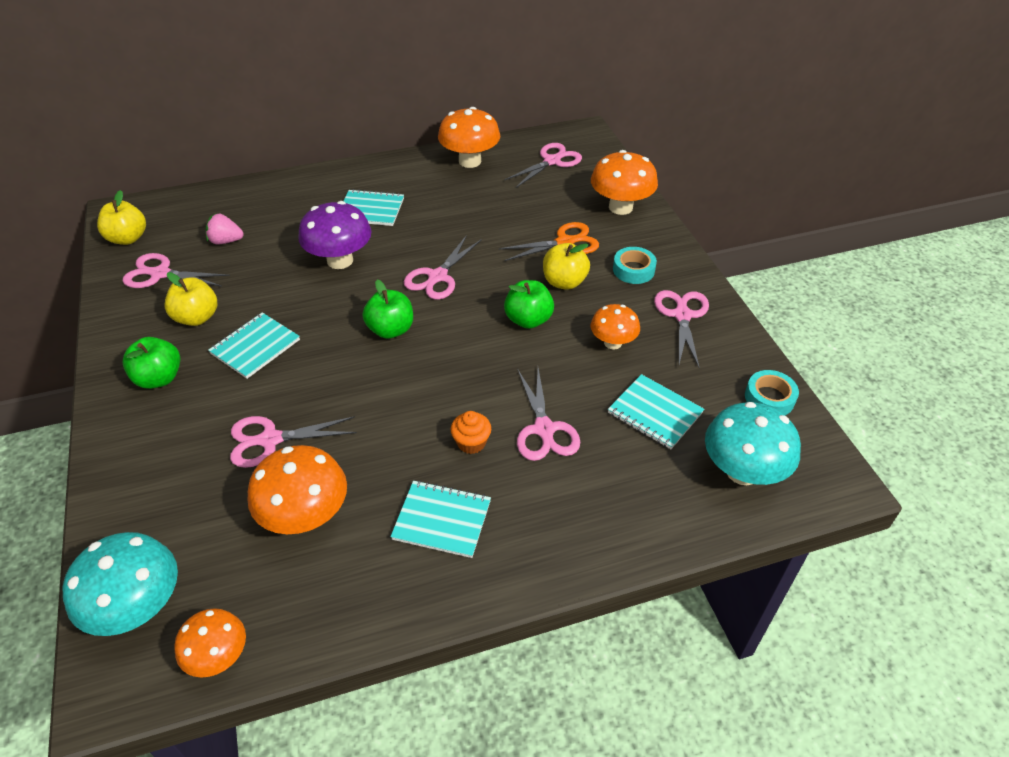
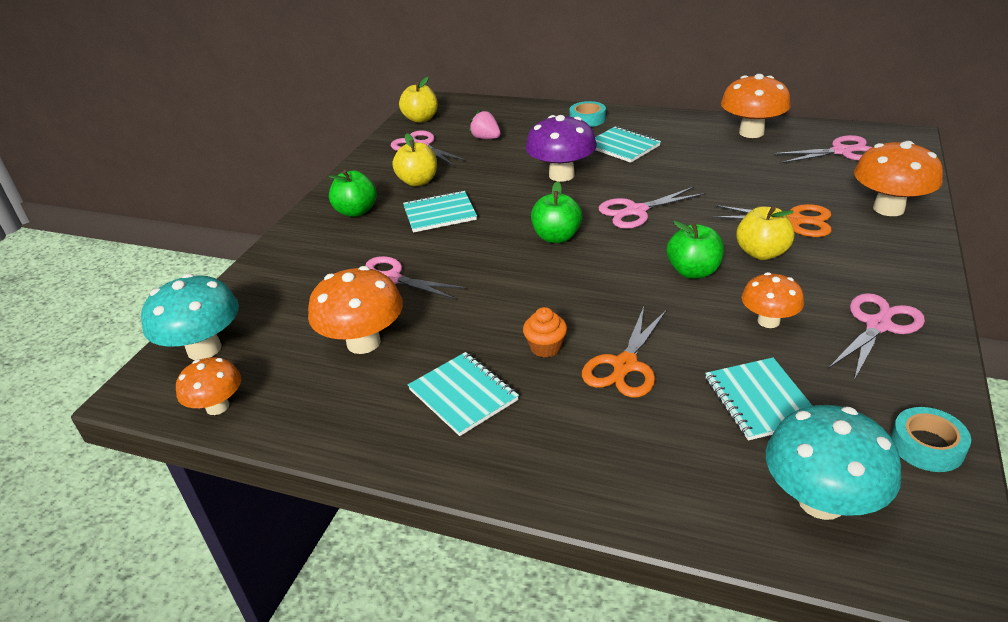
camera: 40 degrees right, 10 degrees down
pink scissors [517,368,580,461] -> orange scissors [582,307,667,398]
turquoise tape [613,247,657,284] -> turquoise tape moved to [569,101,606,127]

